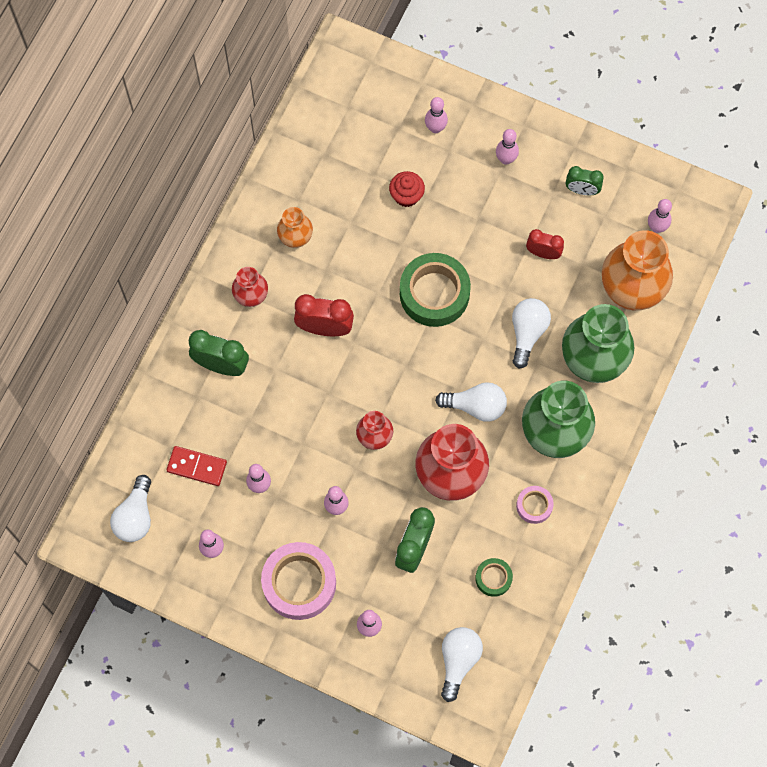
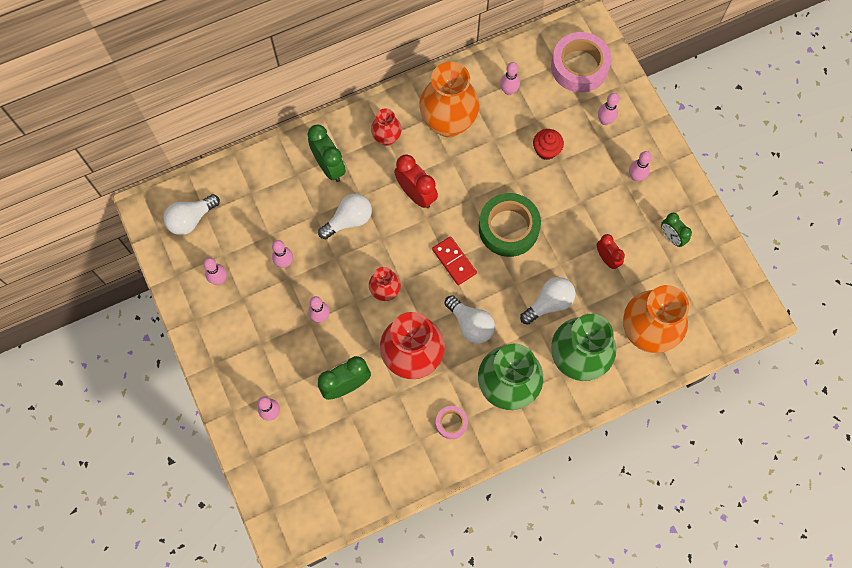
camera: 40 degrees right, 0 degrees up
red domino [166,446,227,486] -> red domino moved to [432,236,477,285]
pink tape [261,542,336,620] -> pink tape moved to [551,32,612,93]
orange vase [277,207,313,248] -> orange vase [419,62,480,137], size x1.94
white light bulb [441,627,483,702] -> white light bulb moved to [318,193,372,239]
green tape [475,558,513,597] -> none
pink bowling pin [648,199,672,233] -> pink bowling pin moved to [500,62,520,95]

